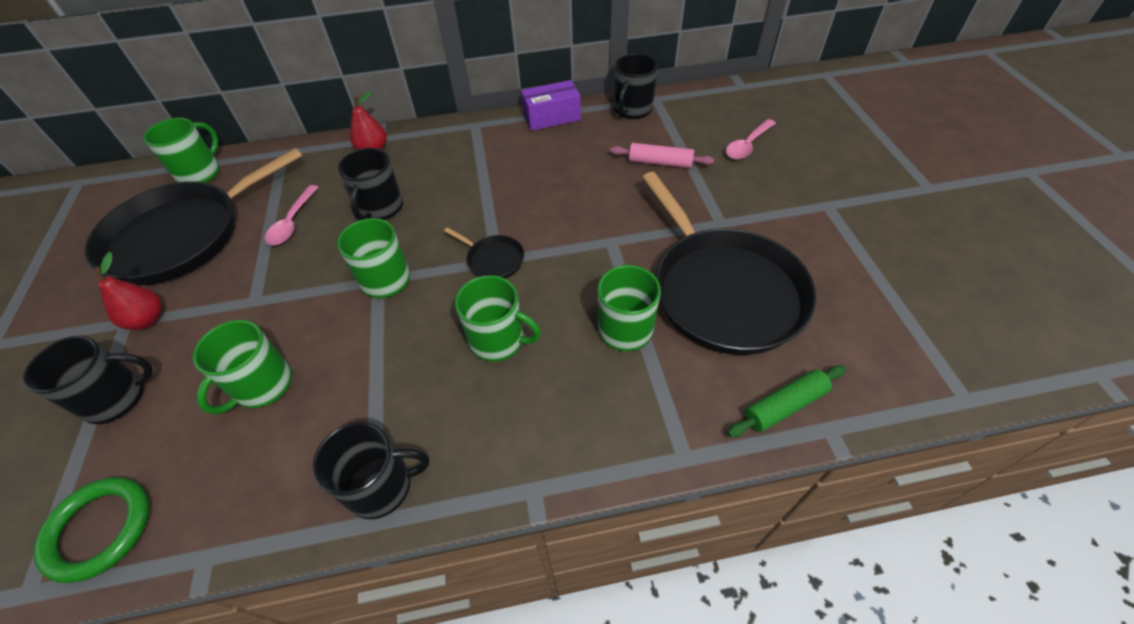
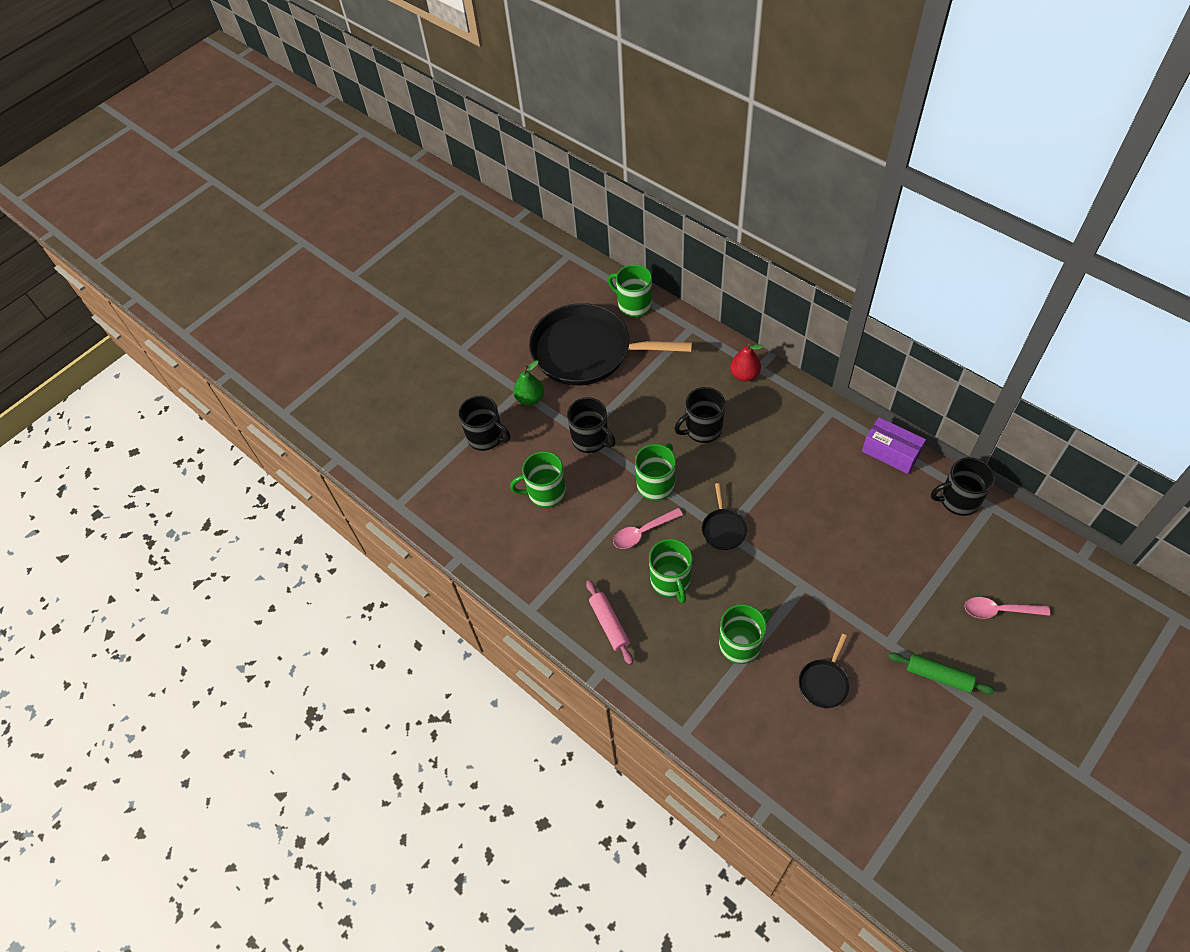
camera: 55 degrees right, 5 degrees up
green ring [34,477,150,583] -> none
red pear [94,252,162,330] -> green pear [513,360,544,406]
green mug [143,118,220,183] -> green mug turned 135 degrees counterclockwise [608,264,652,317]
pink spoon [265,185,318,245] -> pink spoon moved to [613,508,683,549]
black mug [312,422,429,519] -> black mug moved to [567,397,616,453]
pink rolling pin [610,143,714,168] -> pink rolling pin moved to [586,580,633,665]
black pan [642,172,817,355] -> black pan [799,634,850,708], size x0.40
green rolling pin [727,365,846,437] -> green rolling pin moved to [888,653,995,694]

